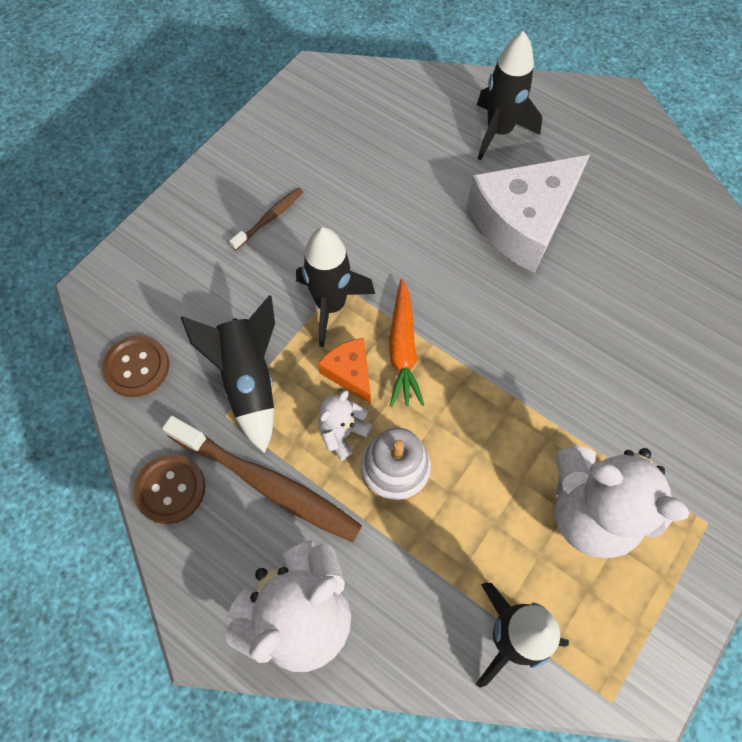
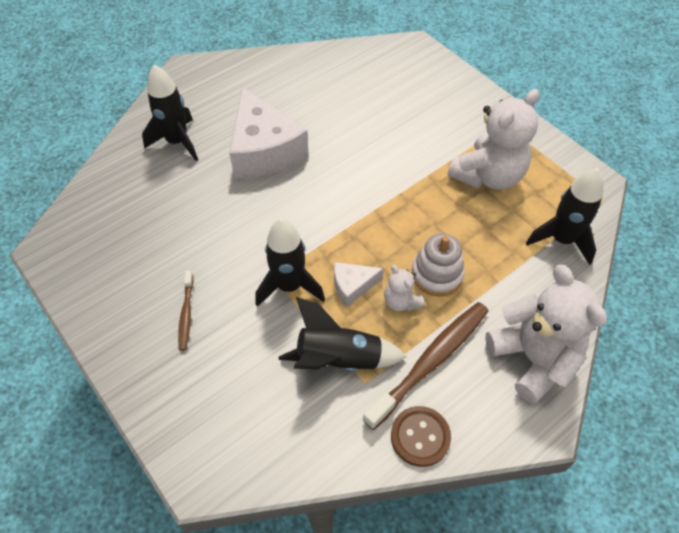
camera: 75 degrees left, 10 degrees down
brown button [102,335,169,397] -> none
brown toothbrush [229,188,303,250] -> brown toothbrush turned 150 degrees counterclockwise [178,271,194,351]
orange cheese [318,338,371,404] -> white cheese [334,262,384,307]
orange carrot [389,279,424,407] -> none

